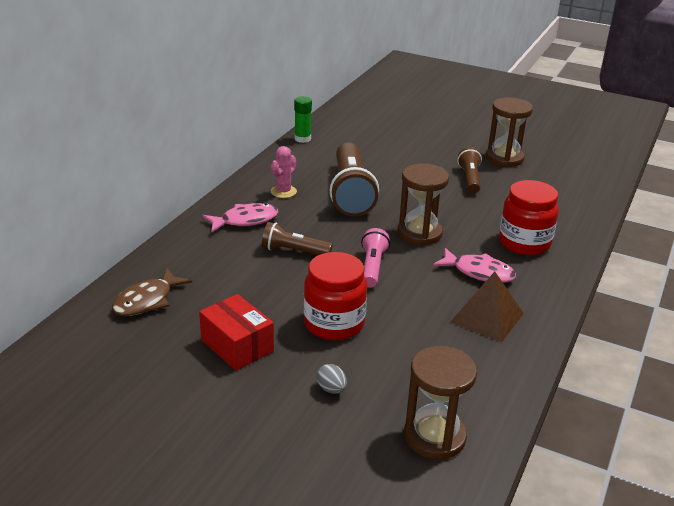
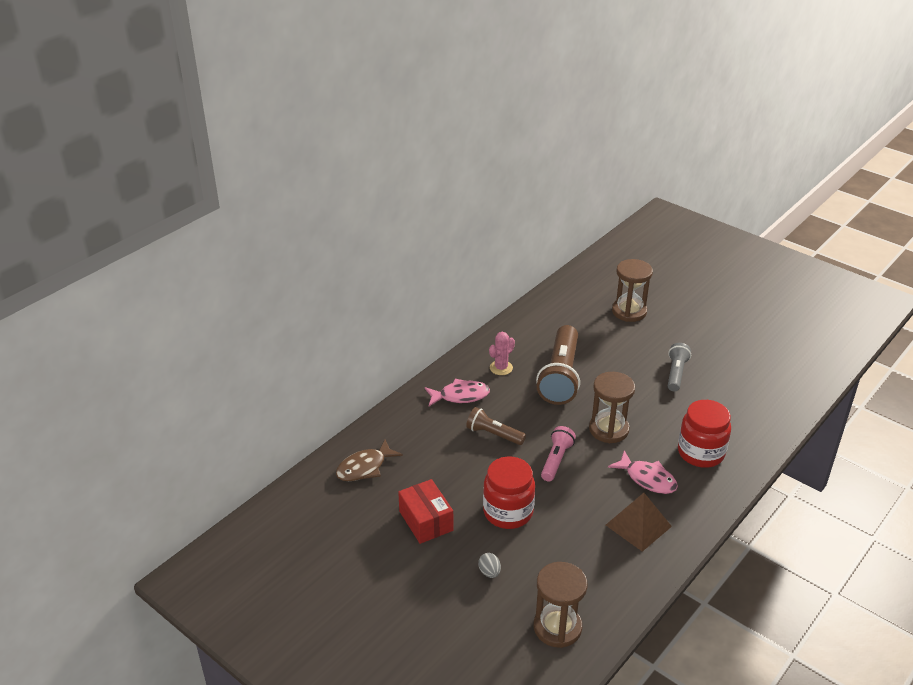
camera: 15 degrees right, 5 degrees up
green glue stick [294,96,312,143] -> none
brown flashlight [458,147,482,194] -> grey flashlight [668,343,691,391]
brown hourglass [486,97,533,167] -> brown hourglass moved to [612,259,653,322]

